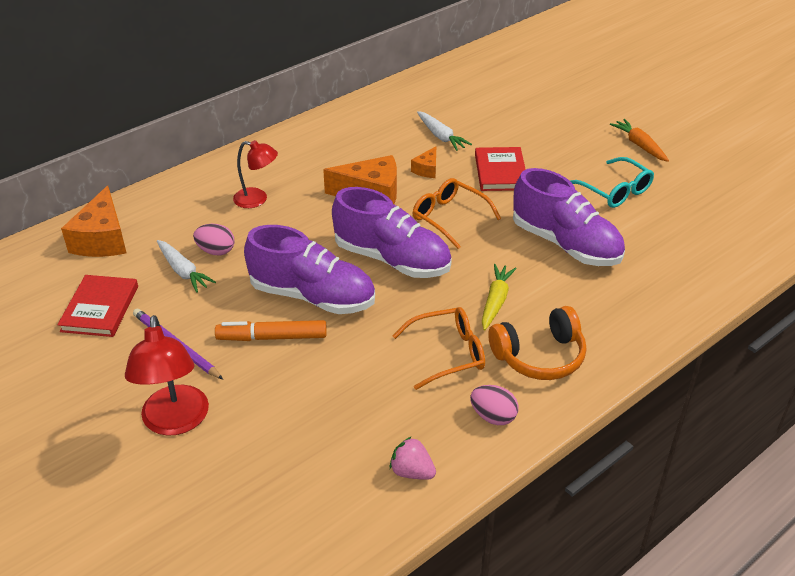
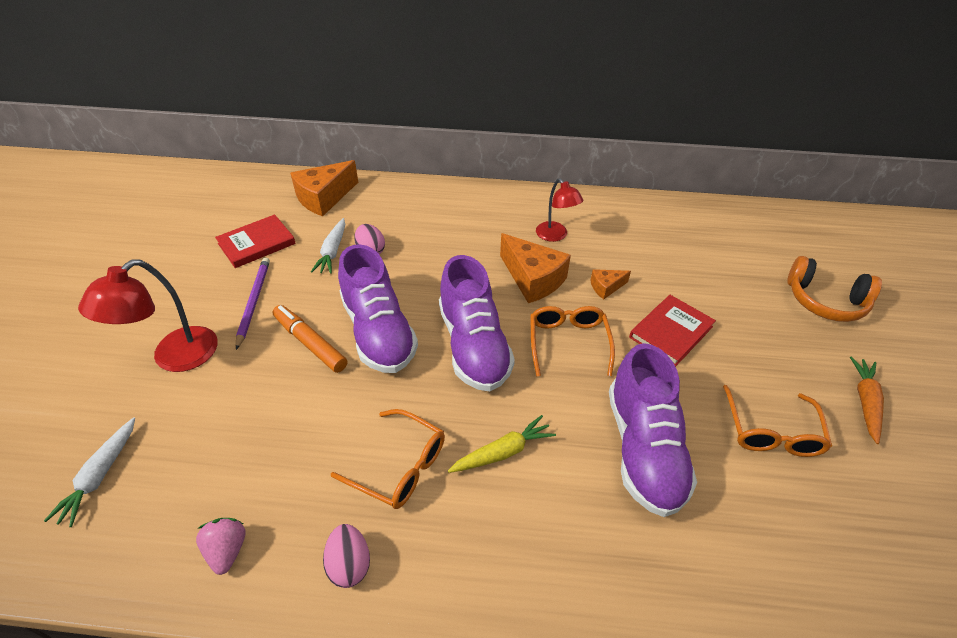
camera: 45 degrees right, 5 degrees up
red lamp [233,140,278,208] -> red lamp moved to [536,178,584,242]
white carrot [417,111,472,151] -> white carrot moved to [44,418,135,527]
orange headphones [488,306,586,380] -> orange headphones moved to [787,256,882,322]
turquoise glasses [570,157,654,208] -> orange glasses [723,385,832,457]

